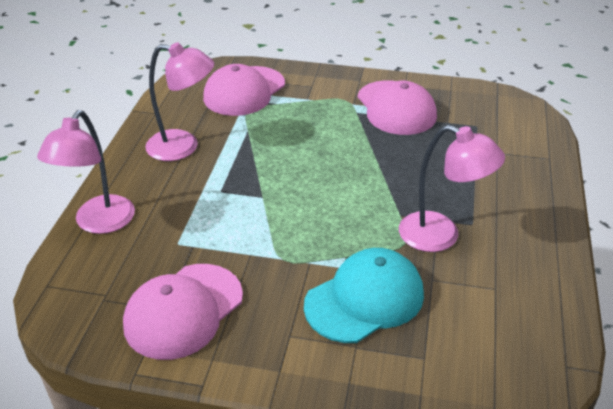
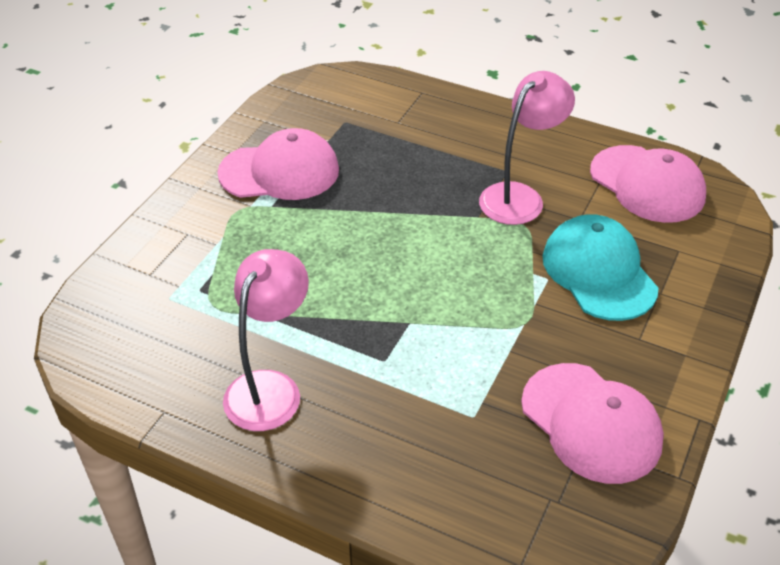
camera: 75 degrees left, 5 degrees up
pink lamp [37,110,135,234] -> none
pink cap [203,64,285,116] -> pink cap moved to [590,145,706,223]

